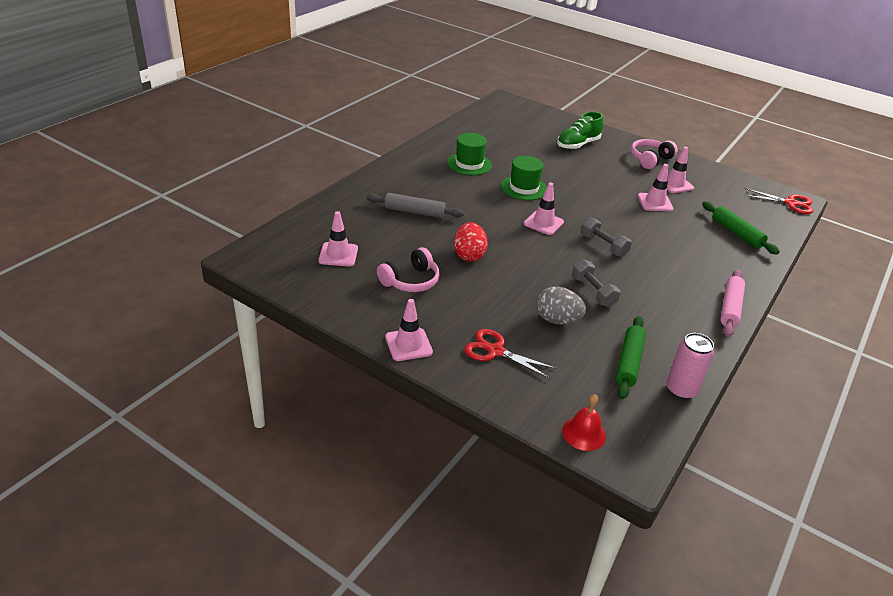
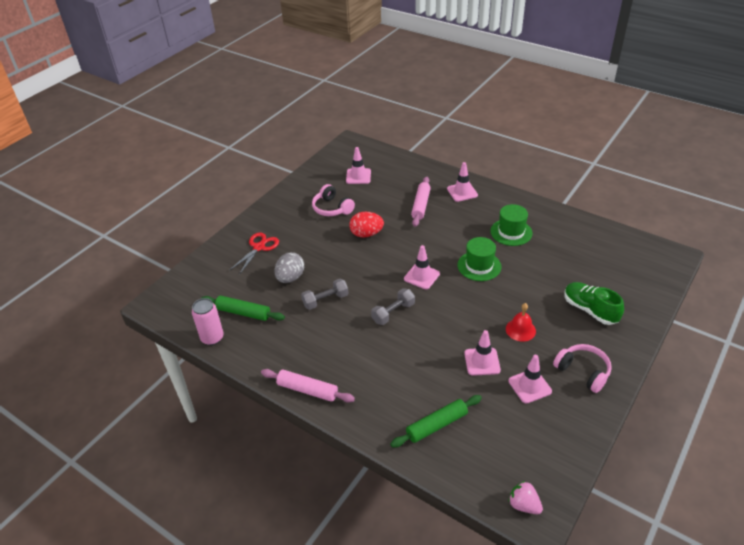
camera: 95 degrees right, 5 degrees up
grey rolling pin [367,193,464,218] -> pink rolling pin [411,177,431,227]
pink traffic cone [385,299,433,361] -> pink traffic cone moved to [447,162,478,202]
red bell [562,394,606,451] -> red bell moved to [506,303,536,342]
red scissors [744,188,813,214] -> pink strawberry [509,481,543,514]

